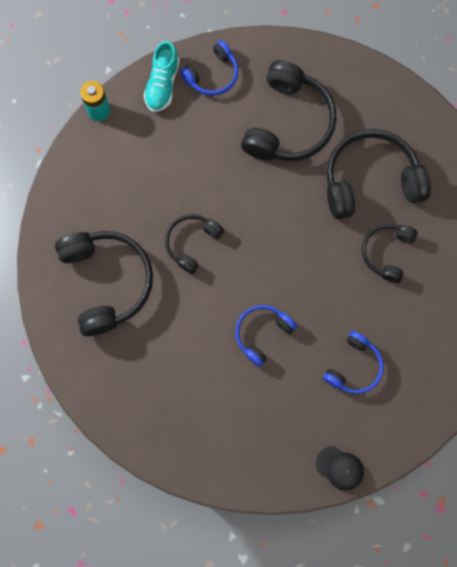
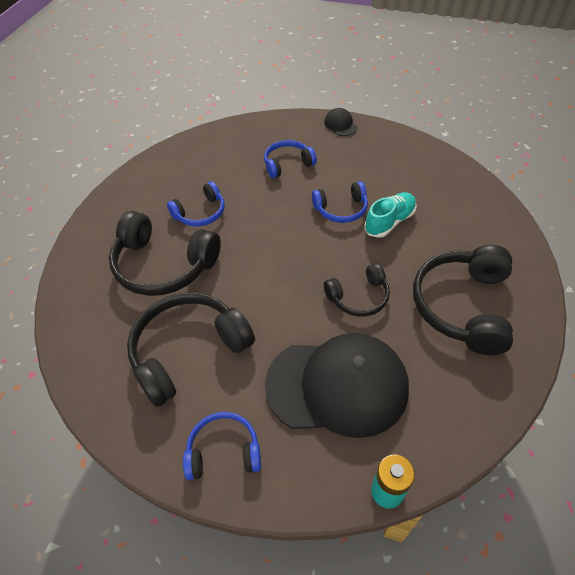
camera: 145 degrees left, 25 degrees down
turquoise shoe [143,41,180,112] -> turquoise shoe moved to [364,192,417,238]
black headphones [362,224,418,283] -> blue headphones [167,181,225,226]
none -> black cap [265,333,409,438]

